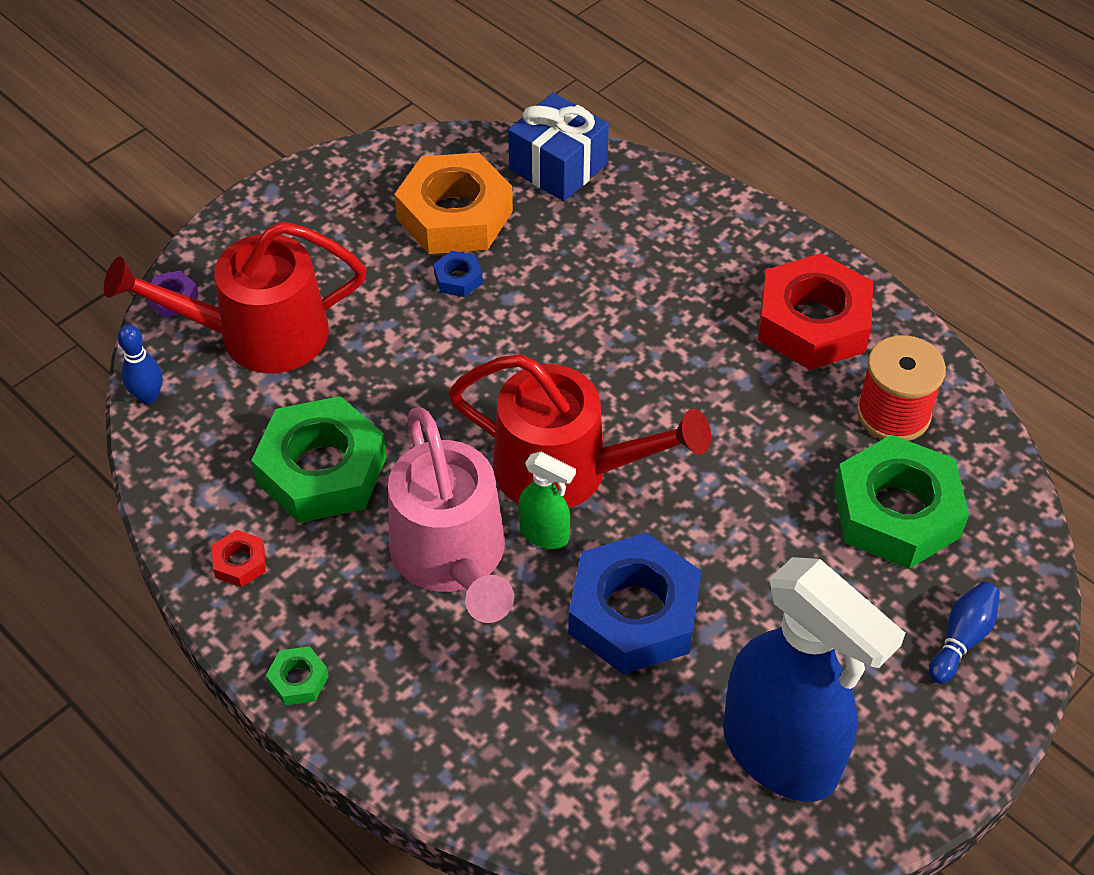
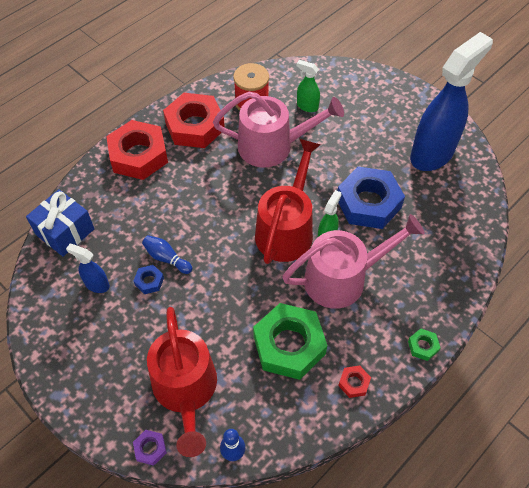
camera: 90 degrees left, 5 degrees up
orange nut [394,153,513,254] -> blue spray bottle [66,244,110,293]
green nut [834,434,969,569] -> green spray bottle [297,60,320,112]
blue bowling pin [929,582,1000,684] -> blue bowling pin moved to [142,235,192,274]
none -> red nut [106,120,168,180]
none -> pink watering can [213,91,344,168]

